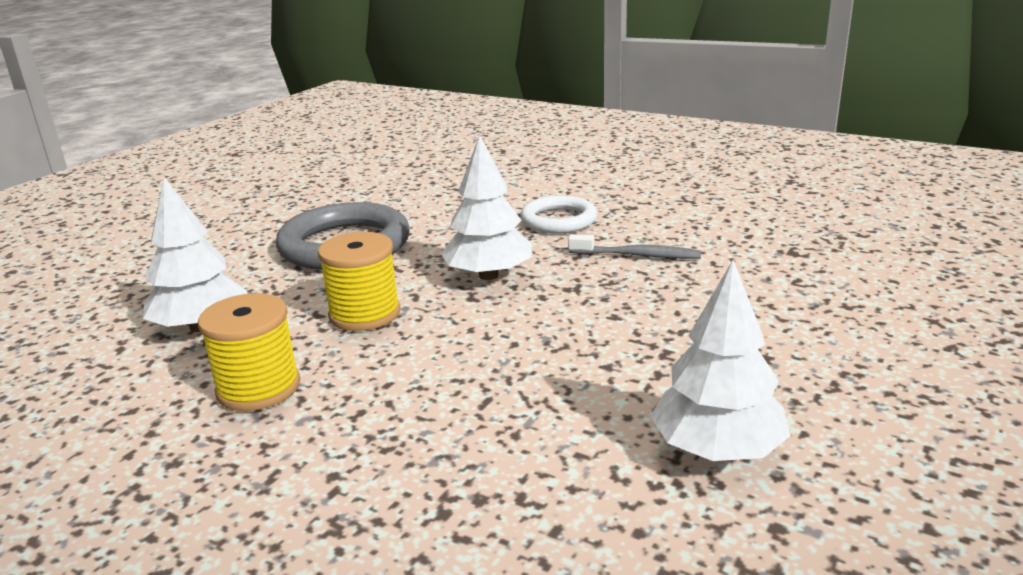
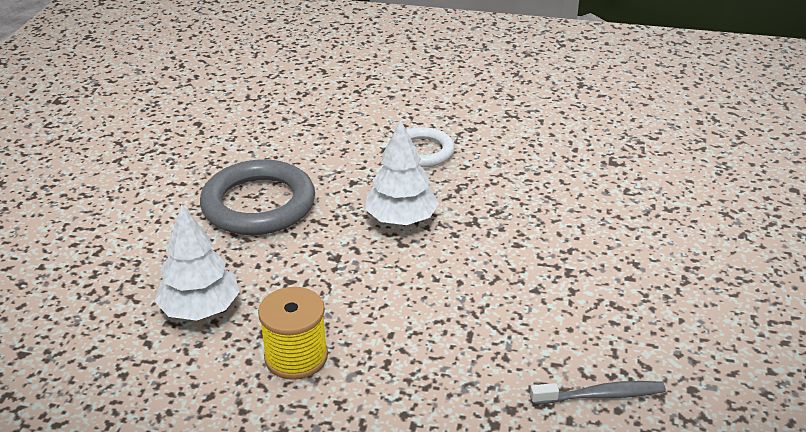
camera: 20 degrees left, 10 degrees up
yellow spool [318,232,400,331] -> none
grey toothbrush [568,234,701,259] -> grey toothbrush moved to [530,381,666,404]
white tree [650,260,791,461] -> none

